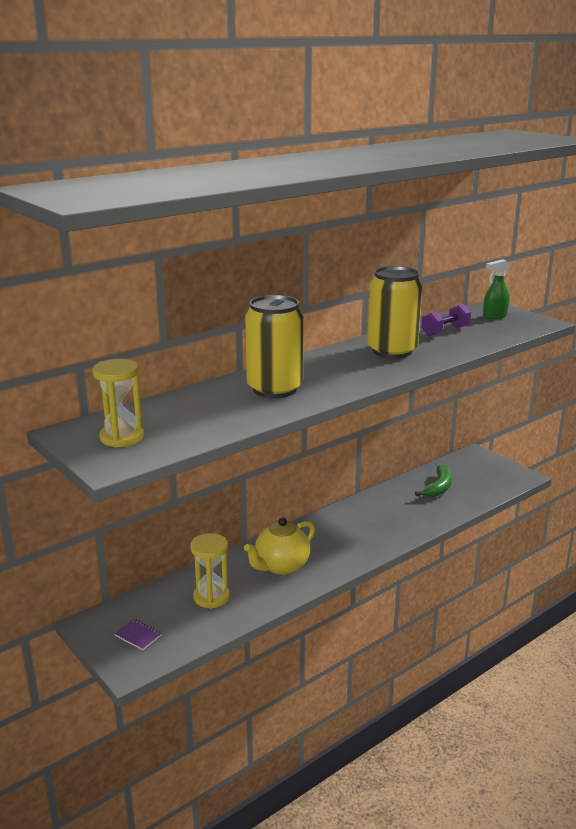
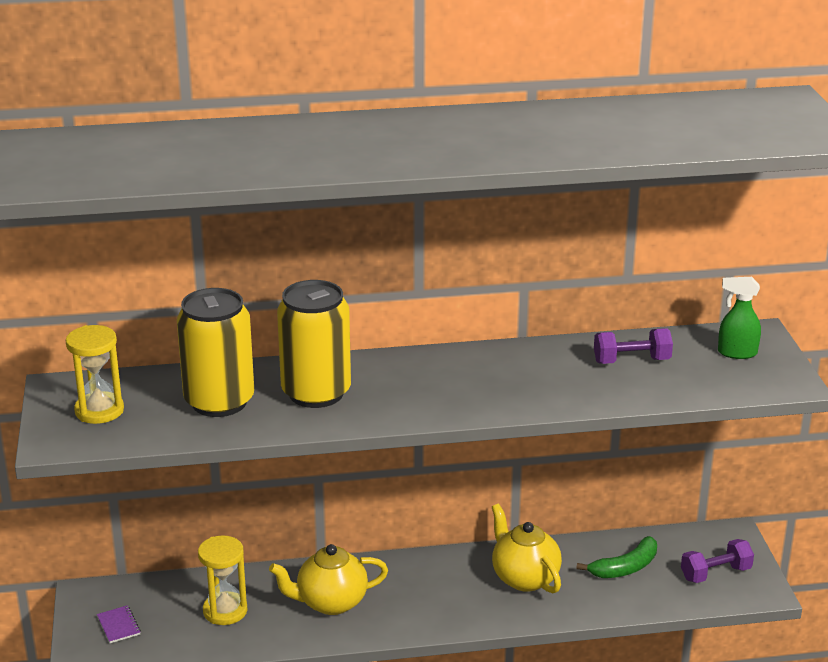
camera: 30 degrees right, 5 degrees up
yellow can [367,266,422,359] -> yellow can moved to [177,288,254,417]
none -> yellow teapot [492,504,562,593]
none -> purple dumbbell [681,539,754,583]

